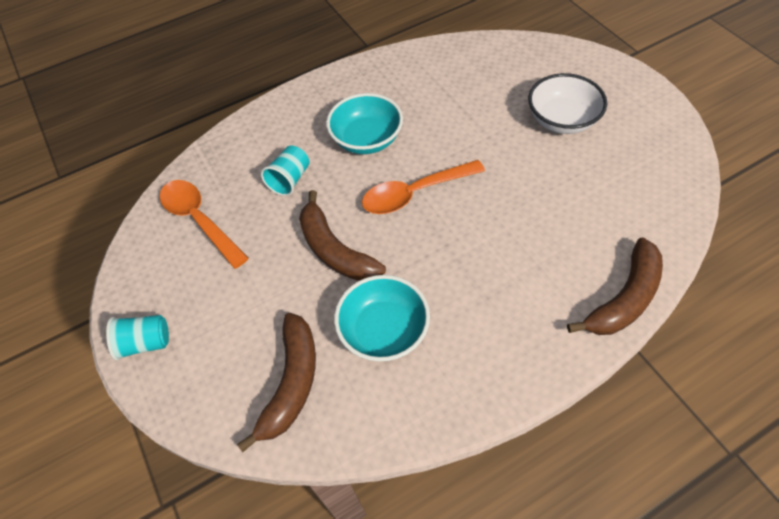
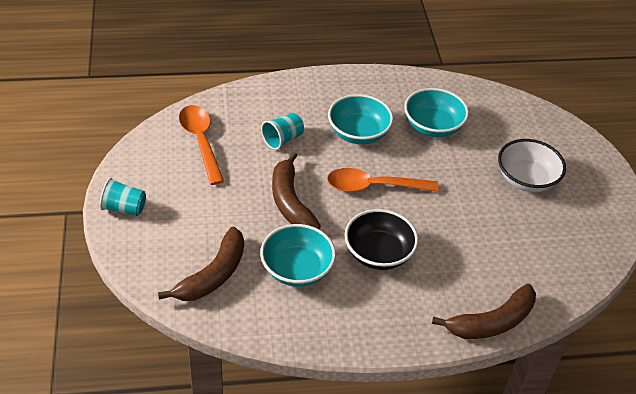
camera: 15 degrees right, 10 degrees down
none -> black bowl [345,209,418,270]
none -> turquoise bowl [404,88,469,137]

